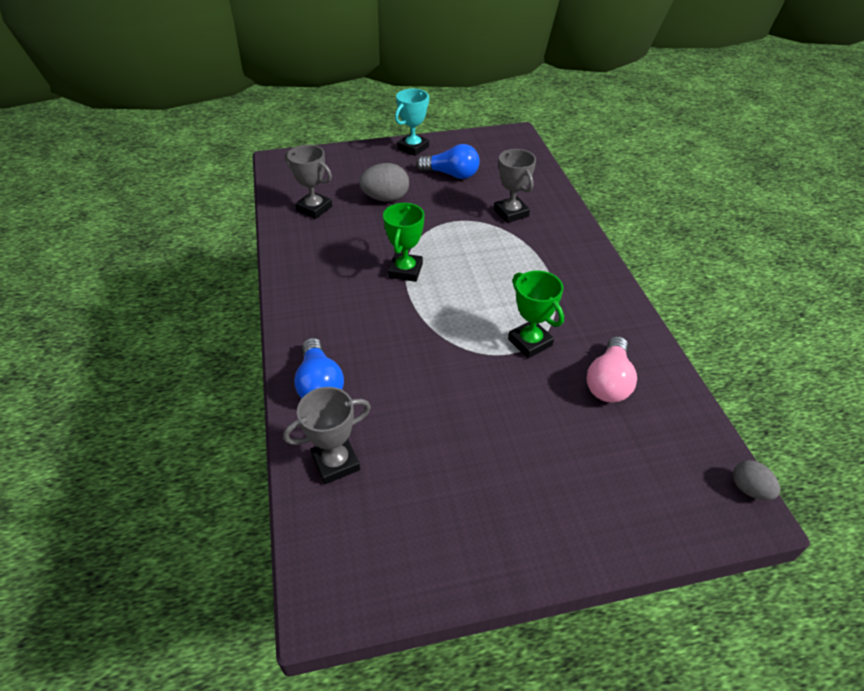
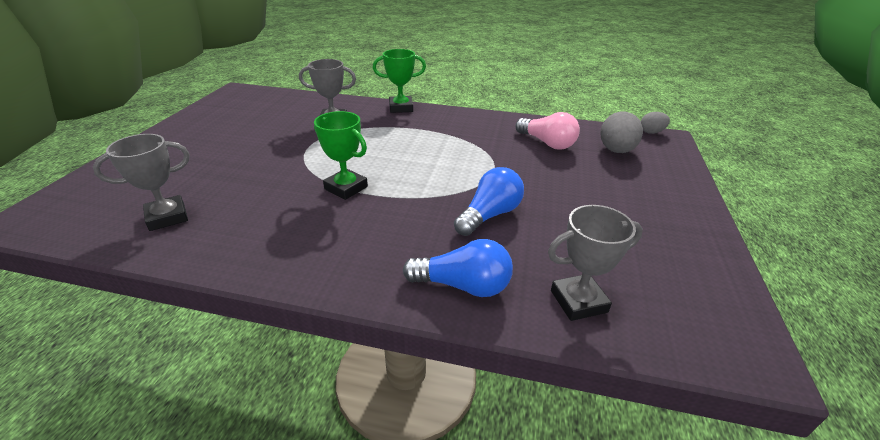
camera: 65 degrees left, 10 degrees down
grey trophy [283,387,371,484] -> grey trophy turned 75 degrees clockwise [548,205,643,321]
grey egg [359,163,409,202] -> grey egg moved to [600,112,643,153]
turquoise trophy [395,89,429,156] -> none
blue light bulb [417,144,480,179] -> blue light bulb moved to [454,167,524,236]
green trophy [508,271,564,358] -> green trophy moved to [373,49,426,113]

